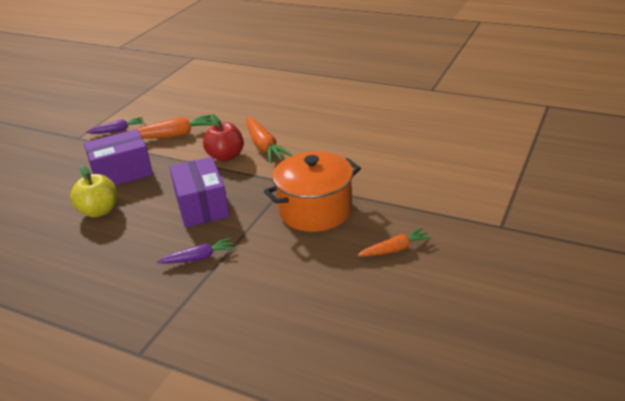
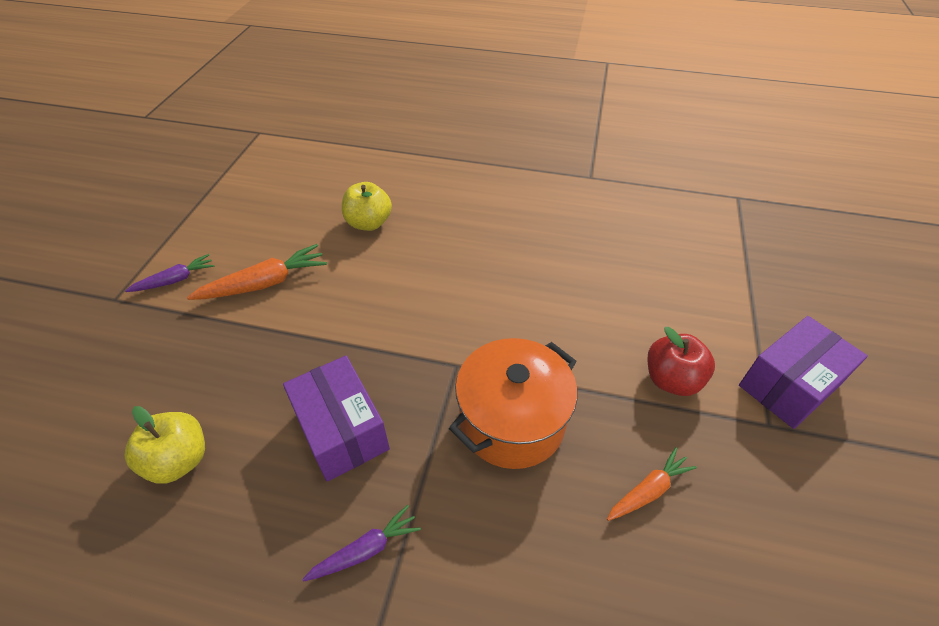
camera: 15 degrees left, 15 degrees up
purple box [84,129,153,186] -> purple box moved to [739,316,868,429]
red apple [203,115,244,162] -> red apple moved to [648,327,715,396]
orange carrot [246,117,293,164] -> none
none -> yellow apple [342,182,392,231]

